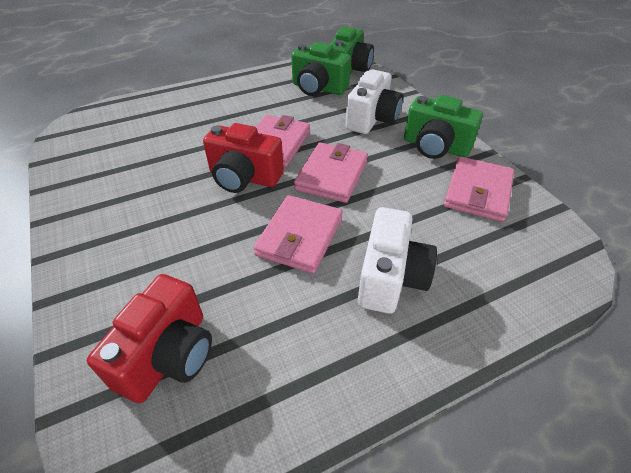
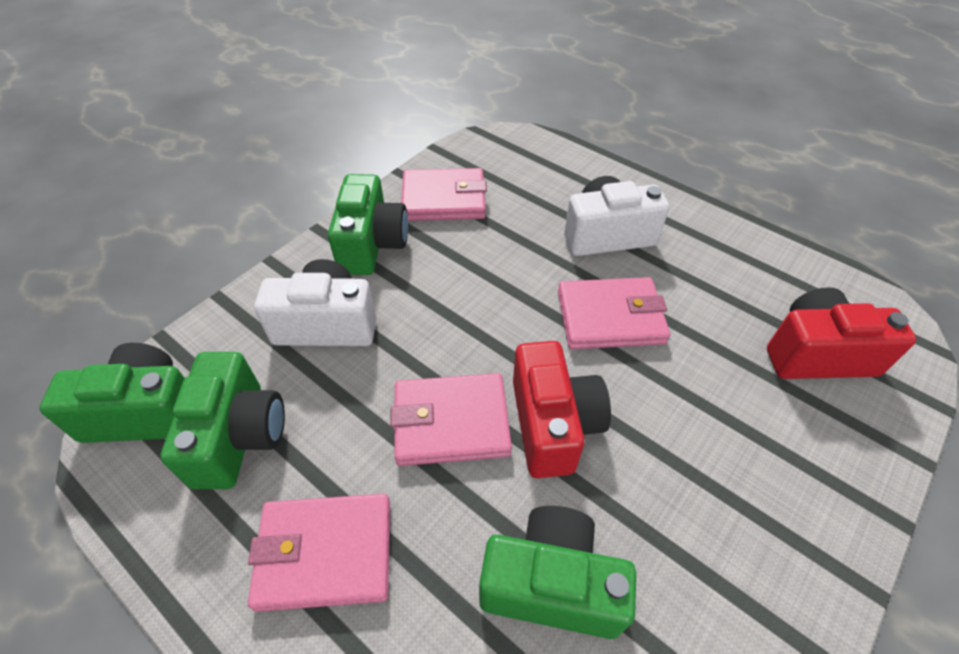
camera: 115 degrees left, 5 degrees up
pink wallet [294,142,368,203] -> pink wallet moved to [248,494,390,612]
none -> green camera [479,506,636,639]

